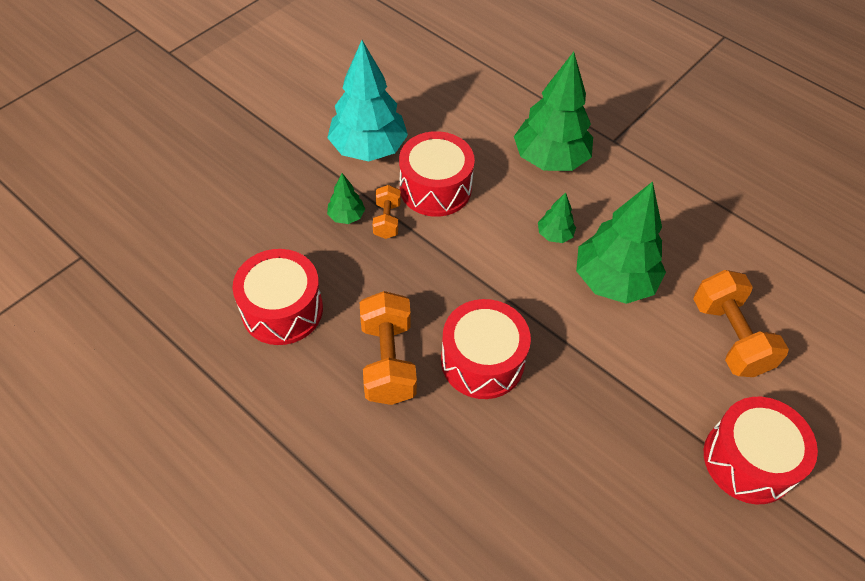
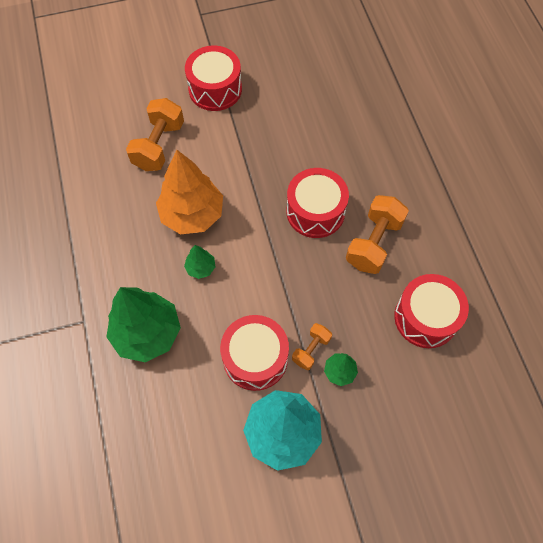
camera: 145 degrees left, 10 degrees up
green tree [576,181,666,304] -> orange tree [156,150,223,235]

